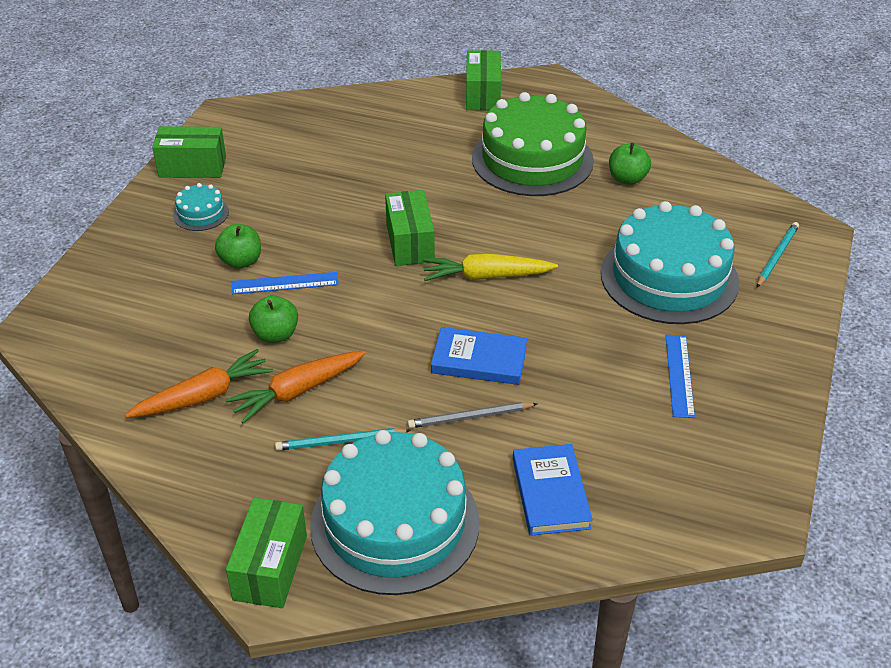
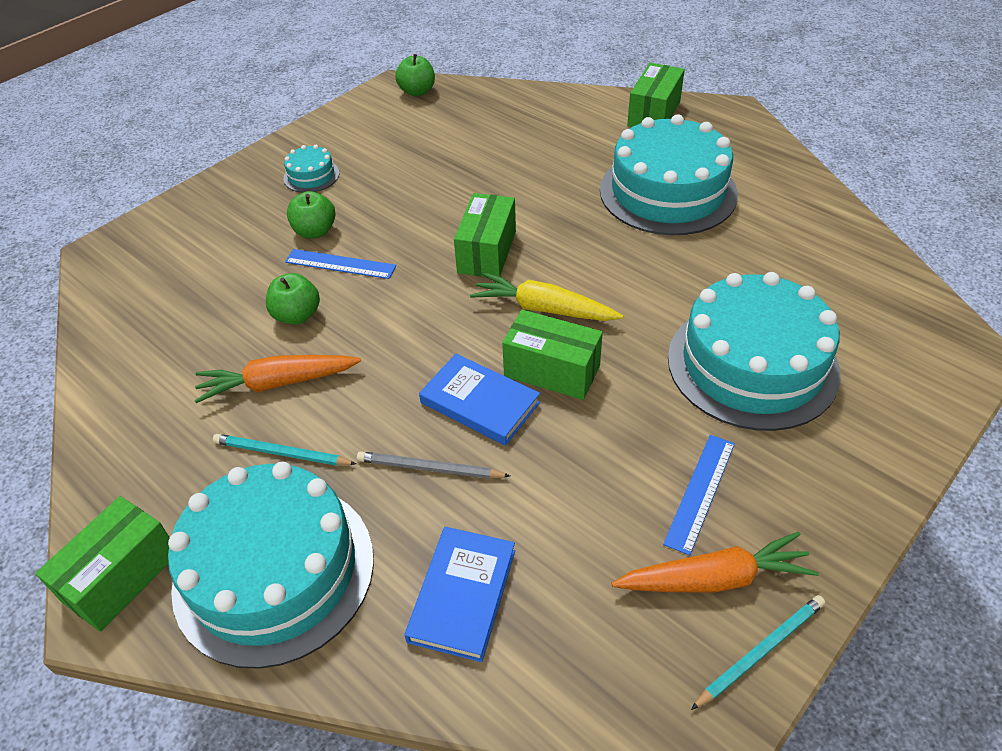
camera: 25 degrees right, 5 degrees up
orange carrot [125,349,273,418] -> orange carrot moved to [611,532,819,592]
green box [152,126,226,178] -> green box moved to [502,310,603,400]
green cake [472,92,594,196] -> turquoise cake [600,114,738,235]
green apple [609,143,651,185] -> green apple moved to [395,54,435,96]
turquoise pencil [757,222,799,287] -> turquoise pencil moved to [691,595,825,710]

